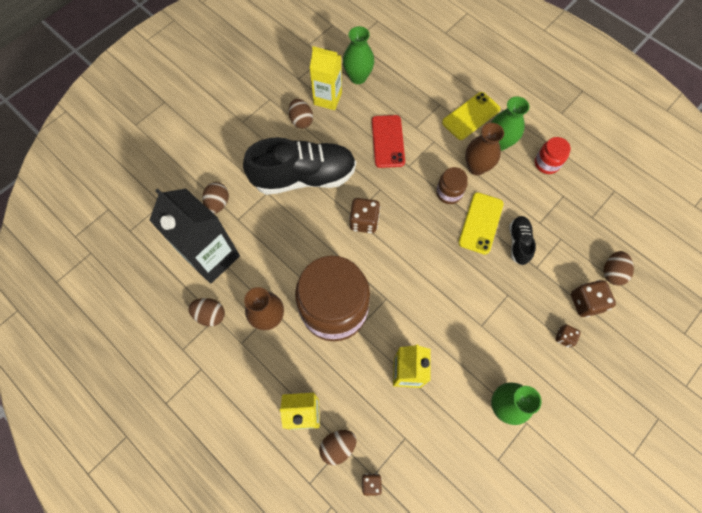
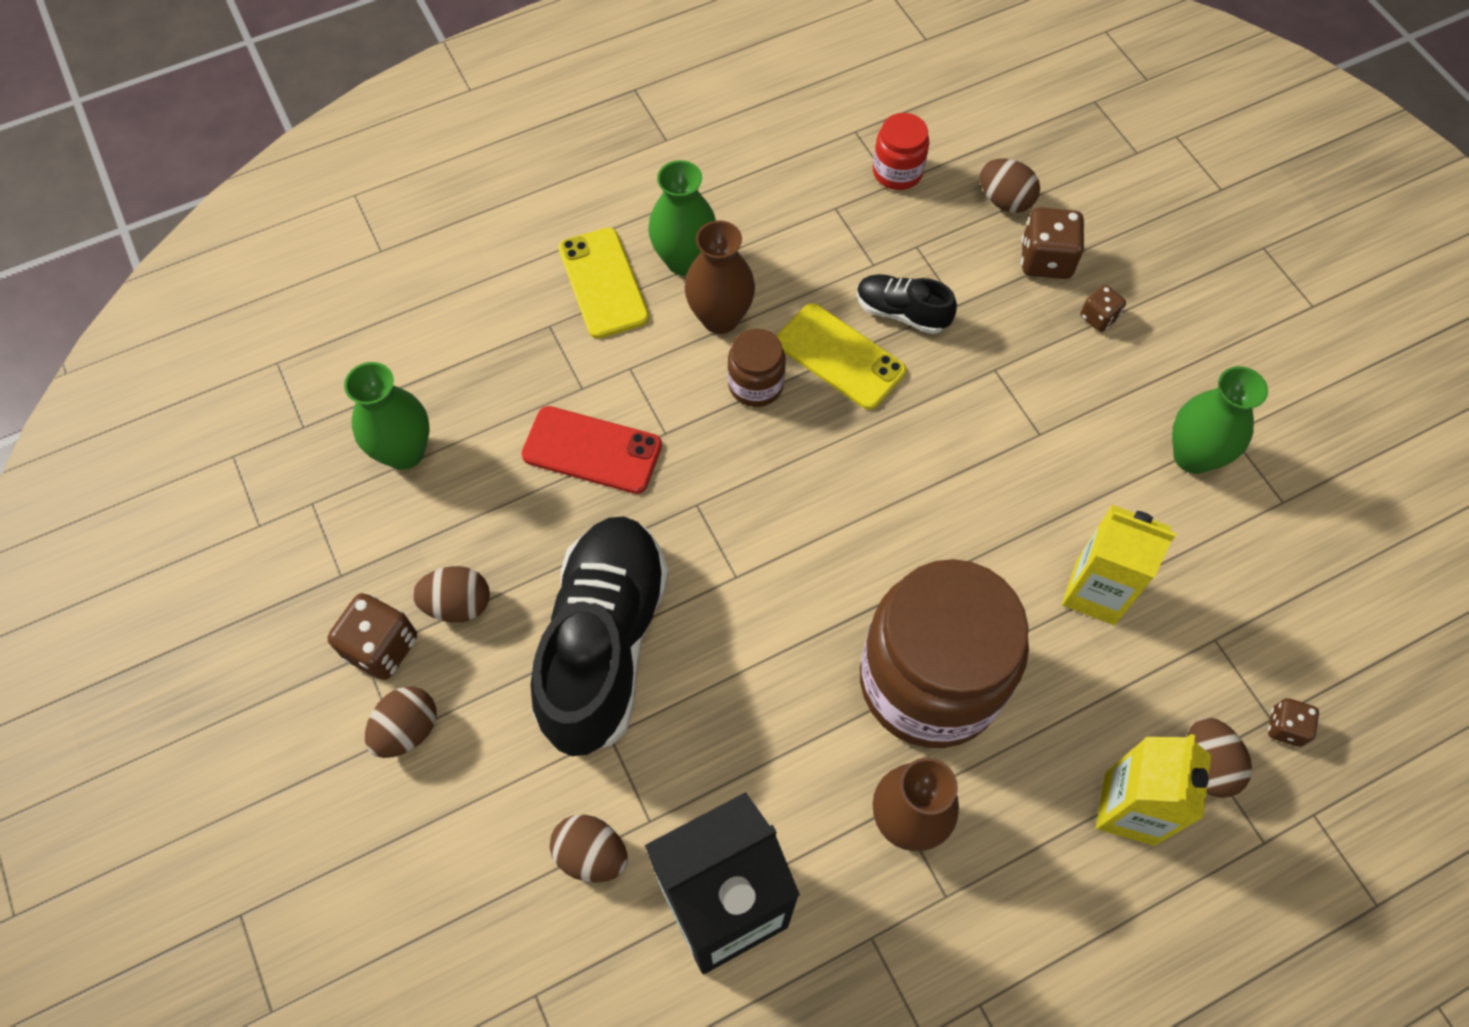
camera: 70 degrees left, 5 degrees down
brown egg [188,298,225,327] -> brown egg moved to [365,687,437,758]
yellow carton [309,46,342,110] -> none
brown dice [349,198,380,233] -> brown dice moved to [328,593,417,680]
red jar [535,137,571,174] -> red jar moved to [873,113,929,190]

